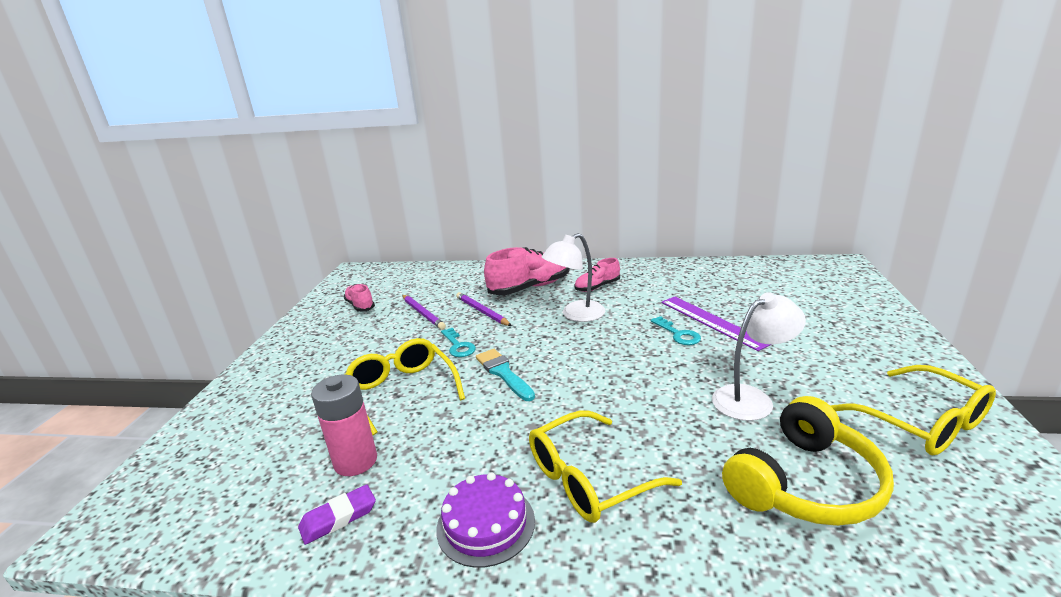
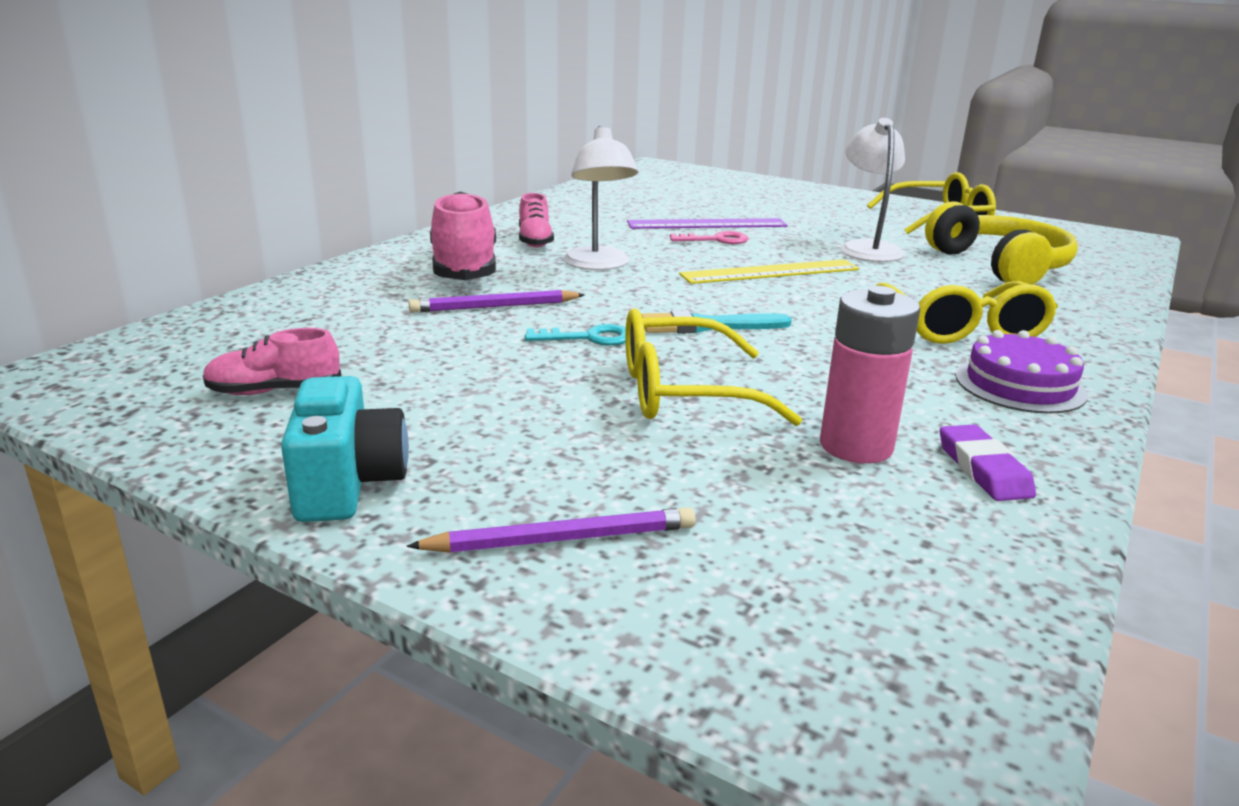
camera: 70 degrees left, 0 degrees up
purple pencil [402,295,446,330] -> purple pencil moved to [406,507,696,553]
turquoise key [651,316,701,345] -> pink key [670,231,749,244]
none -> turquoise camera [281,376,409,522]
none -> yellow ruler [679,259,859,284]

